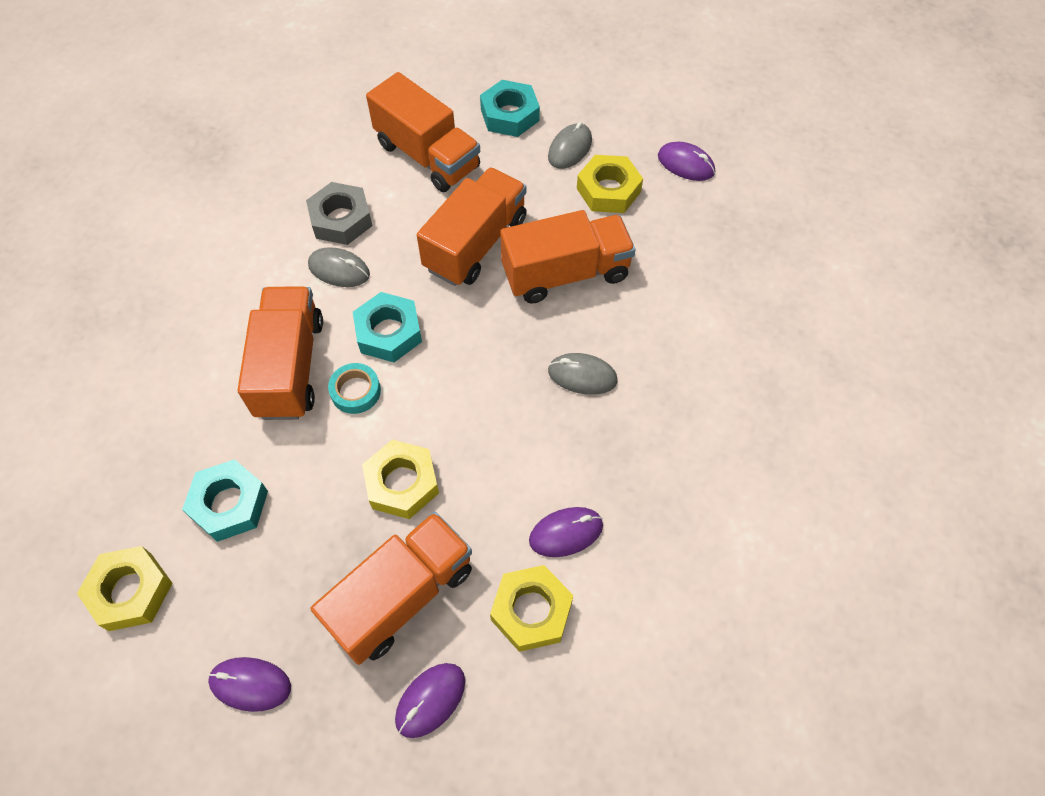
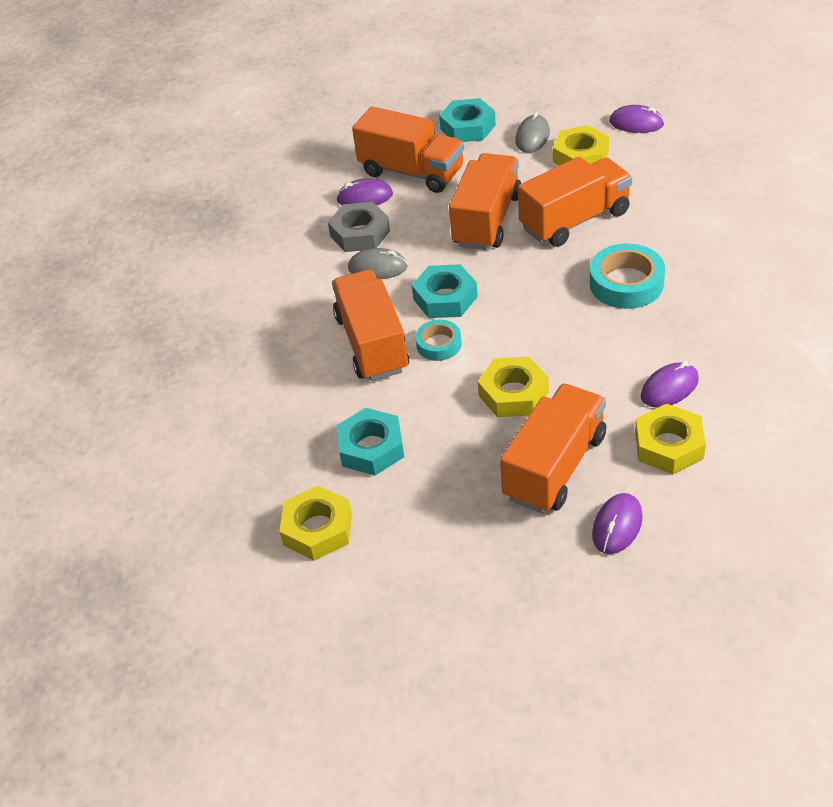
camera: 10 degrees left, 15 degrees down
purple mouse [208,657,291,712] -> purple mouse moved to [336,178,393,205]
grey mouse [548,353,617,395] -> turquoise tape [590,243,665,309]

